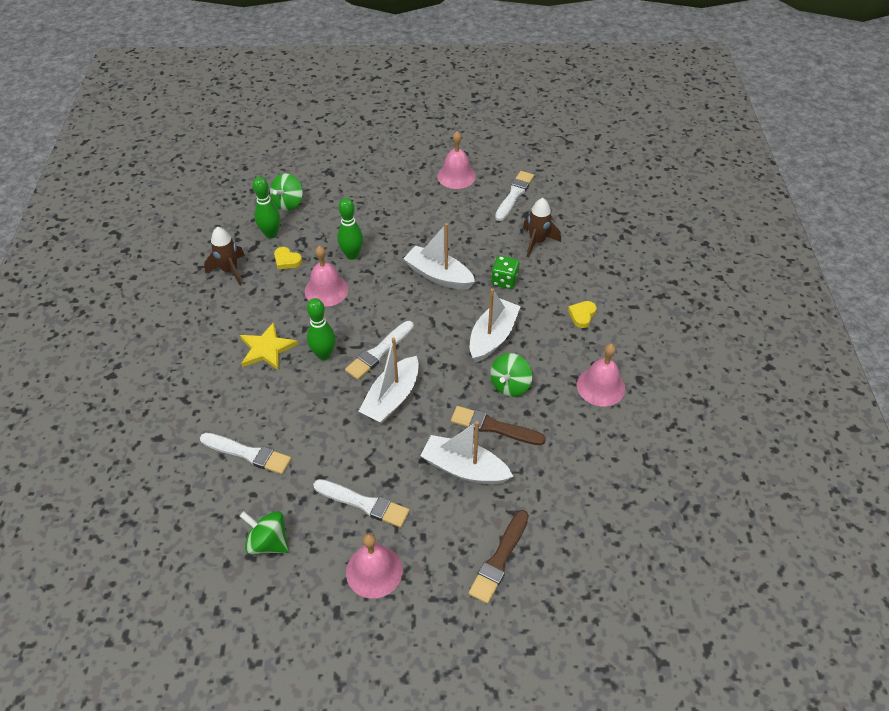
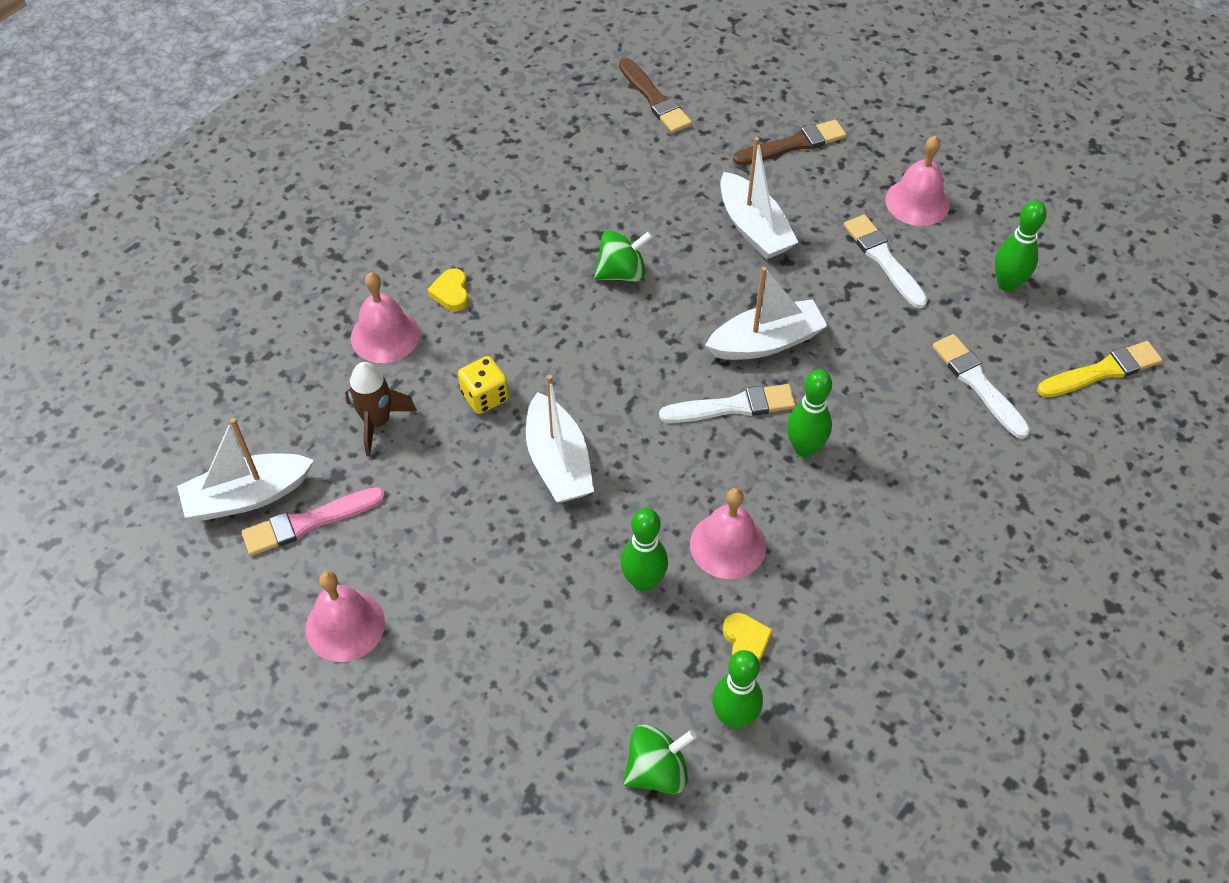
camera: 140 degrees left, 5 degrees up
brown rocket [204,227,245,286] -> none
yellow star [240,322,298,370] -> none
green spinning top [240,511,289,554] -> green bowling pin [995,200,1047,292]
brown brush [451,406,546,445] -> brown brush moved to [619,58,692,133]
white boat [470,288,521,362] -> white boat moved to [177,418,314,521]
green dice [491,255,519,289] -> yellow dice [458,356,509,414]
white brush [495,171,534,221] -> pink brush [242,487,385,556]
yellow heart [568,301,597,328] -> yellow heart turned 105 degrees clockwise [427,268,469,311]
pink bell [577,344,625,406] -> pink bell moved to [351,272,420,363]
none -> yellow brush [1037,341,1162,397]

